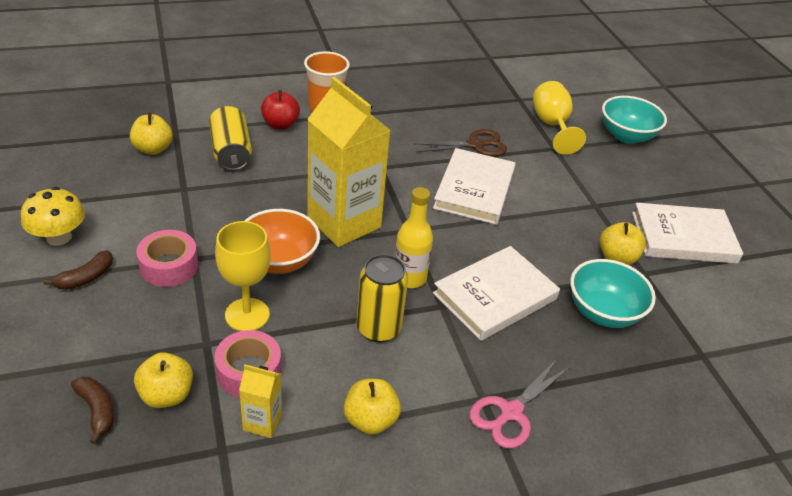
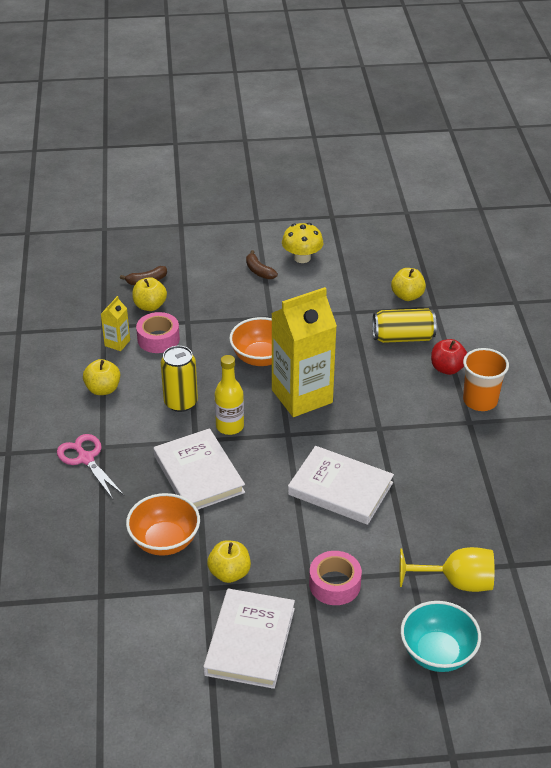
camera: 105 degrees right, 0 degrees up
pink tape [136,230,198,287] -> pink tape moved to [309,551,362,605]
yellow goblet [215,221,271,331] -> none
brown scissors [413,129,507,156] -> none
turquoise bowl [570,259,656,328] -> orange bowl [126,493,200,556]

